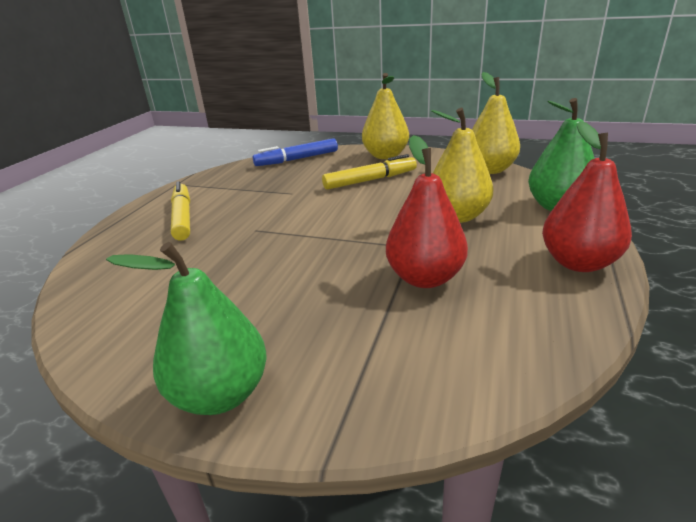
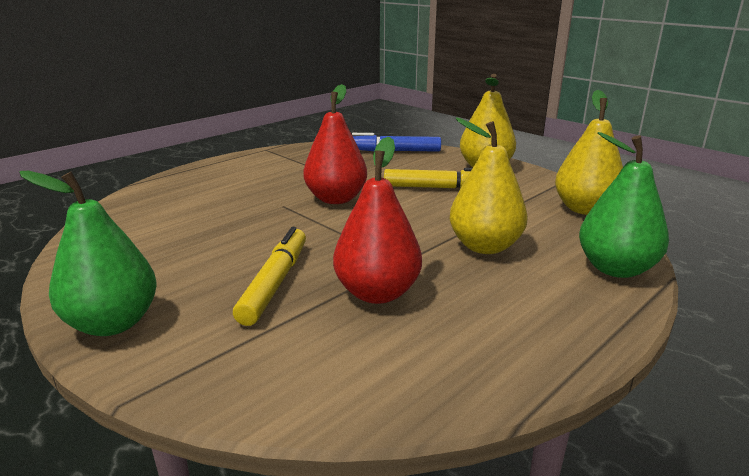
camera: 25 degrees right, 5 degrees down
yellow marker [171,181,190,240] -> yellow marker moved to [233,227,306,326]
red pear [542,121,632,272] -> red pear moved to [303,84,367,204]

